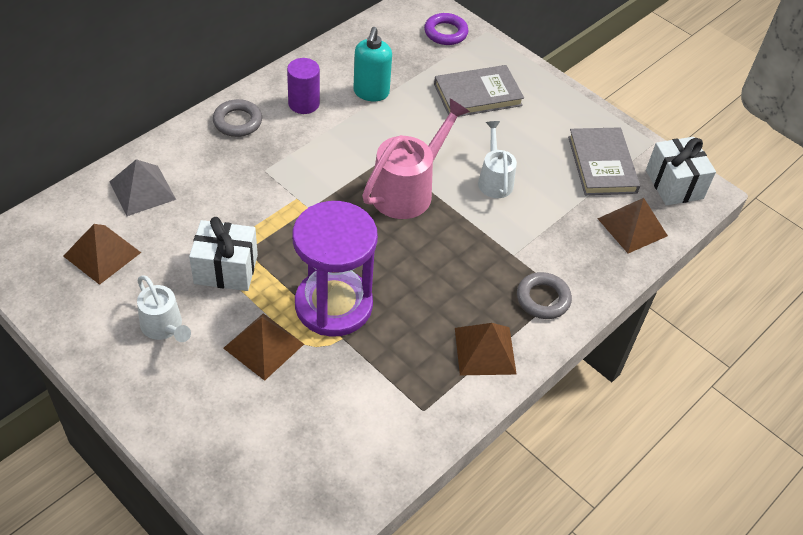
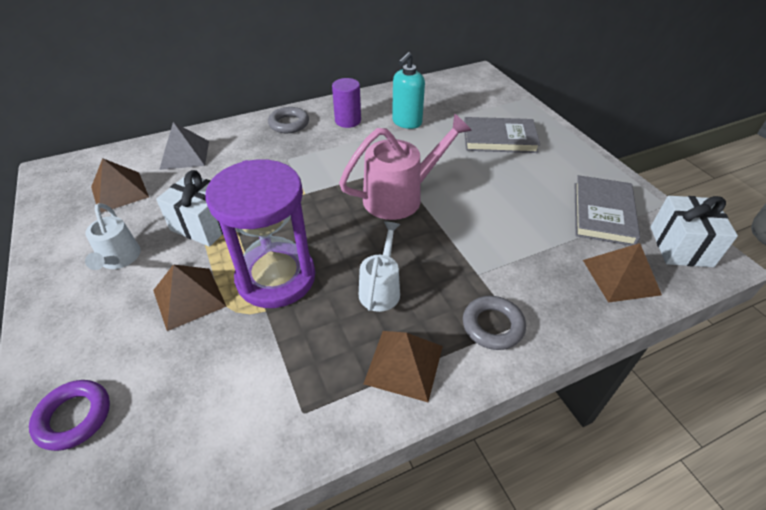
camera: 25 degrees right, 5 degrees down
purple ring [424,13,469,45] -> purple ring moved to [29,380,110,451]
white watering can [478,121,517,198] -> white watering can moved to [359,221,400,312]

